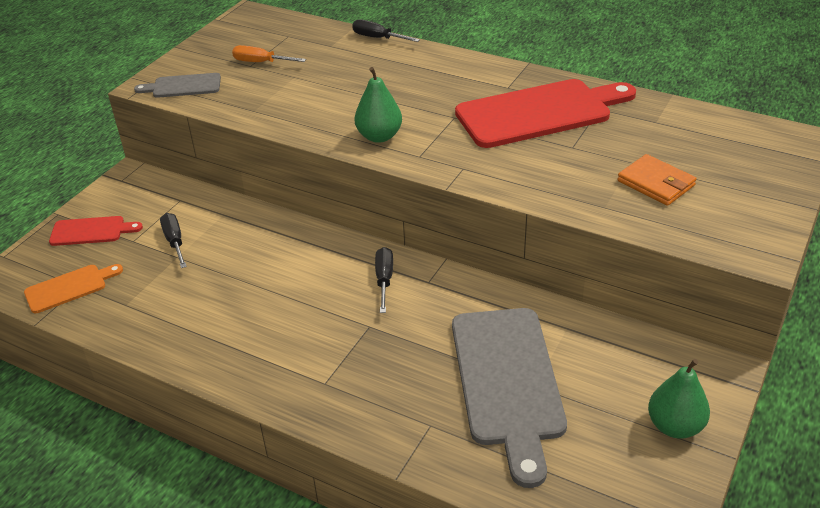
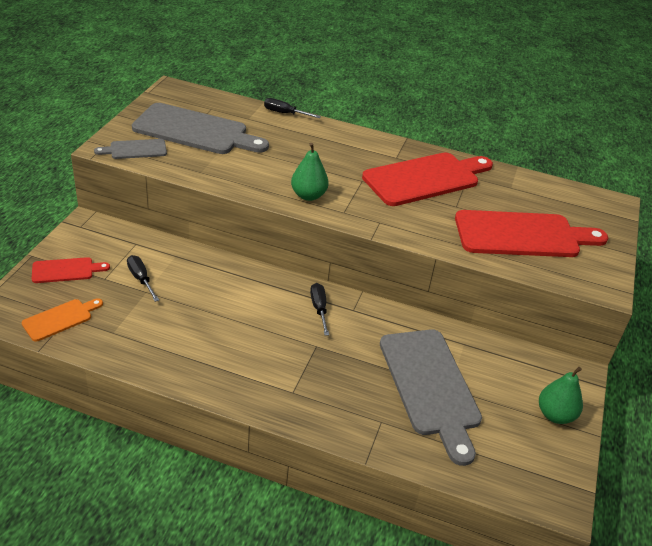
camera: 15 degrees left, 0 degrees up
orange screwdriver [232,45,306,62] -> grey cutting board [132,103,269,154]
orange wallet [617,154,697,206] -> red cutting board [455,210,608,257]

